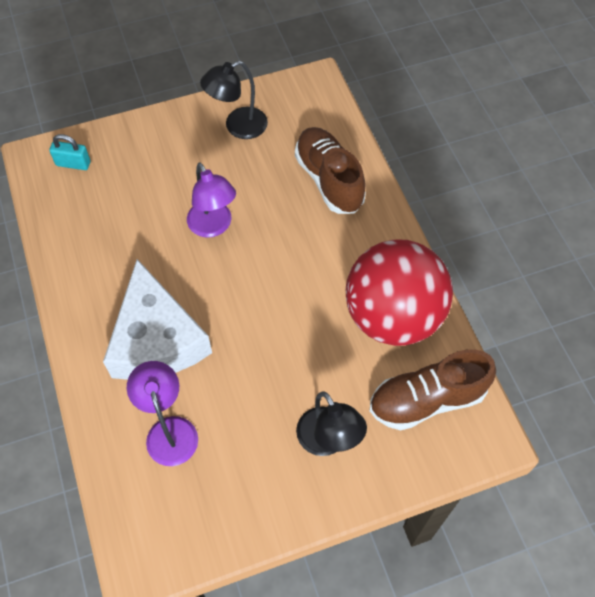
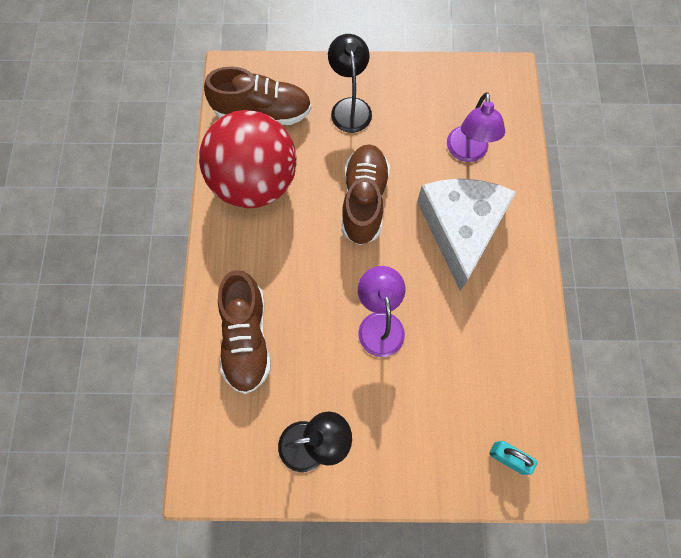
camera: 160 degrees left, 10 degrees up
none -> brown shoe [341,144,390,245]

